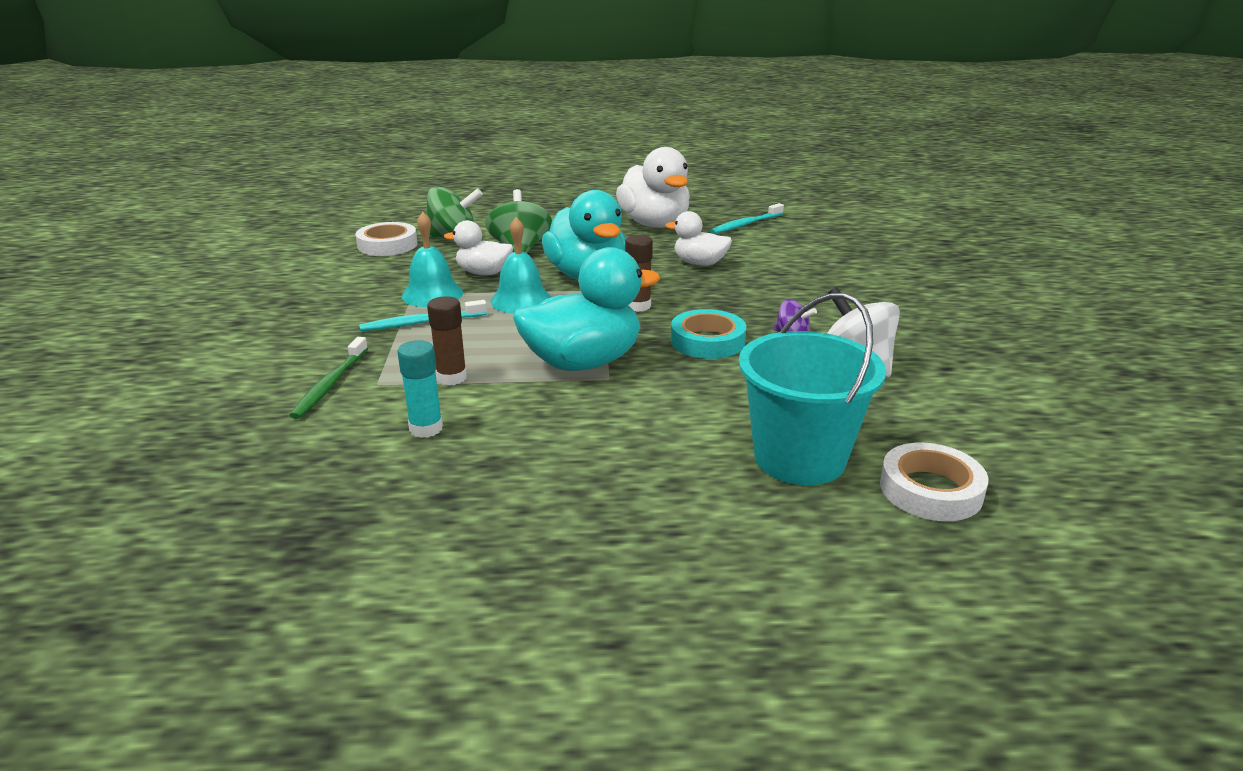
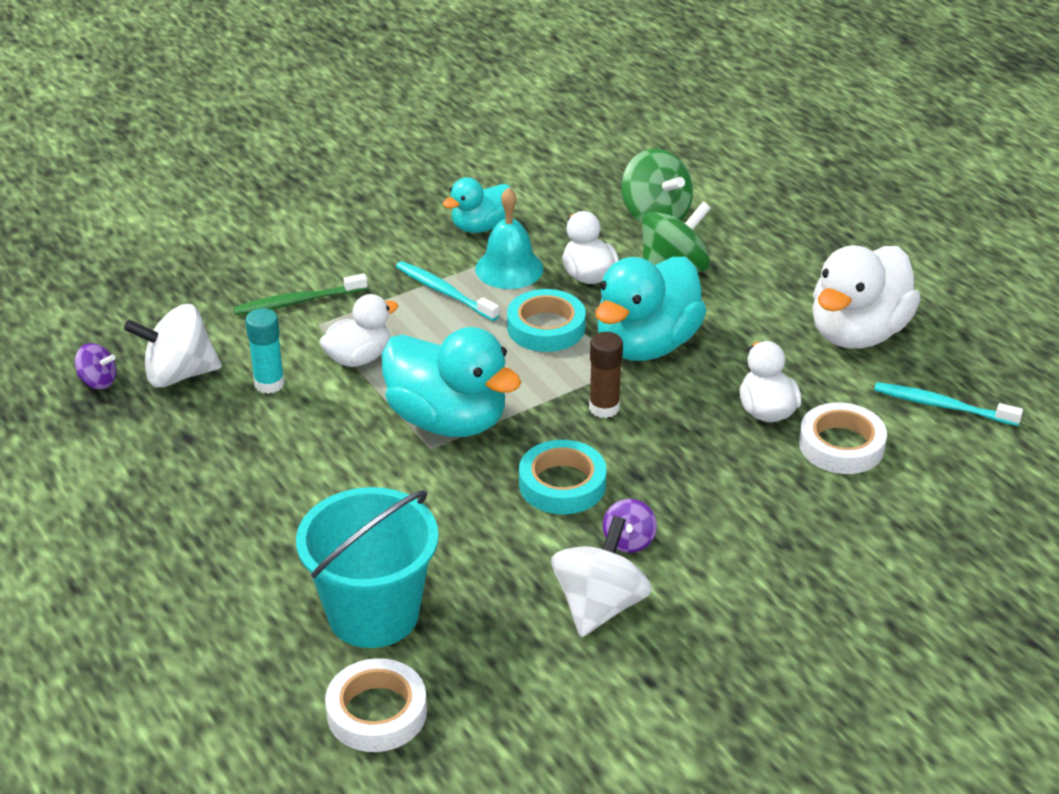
camera: 60 degrees right, 10 degrees up
white tape [356,222,418,256] -> white tape moved to [799,402,887,474]
brown glue stick [427,296,467,385] -> white duck [319,294,398,367]
turquoise bell [490,217,551,314] -> turquoise tape [507,289,586,352]
none -> purple spinning top [75,343,116,389]
none -> white spinning top [124,304,222,388]
none -> turquoise duck [442,177,511,233]

